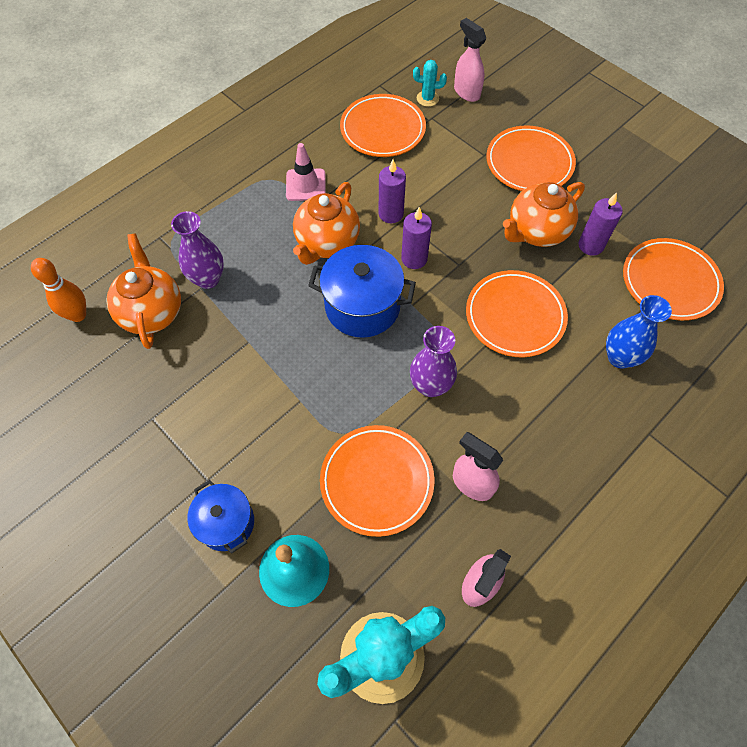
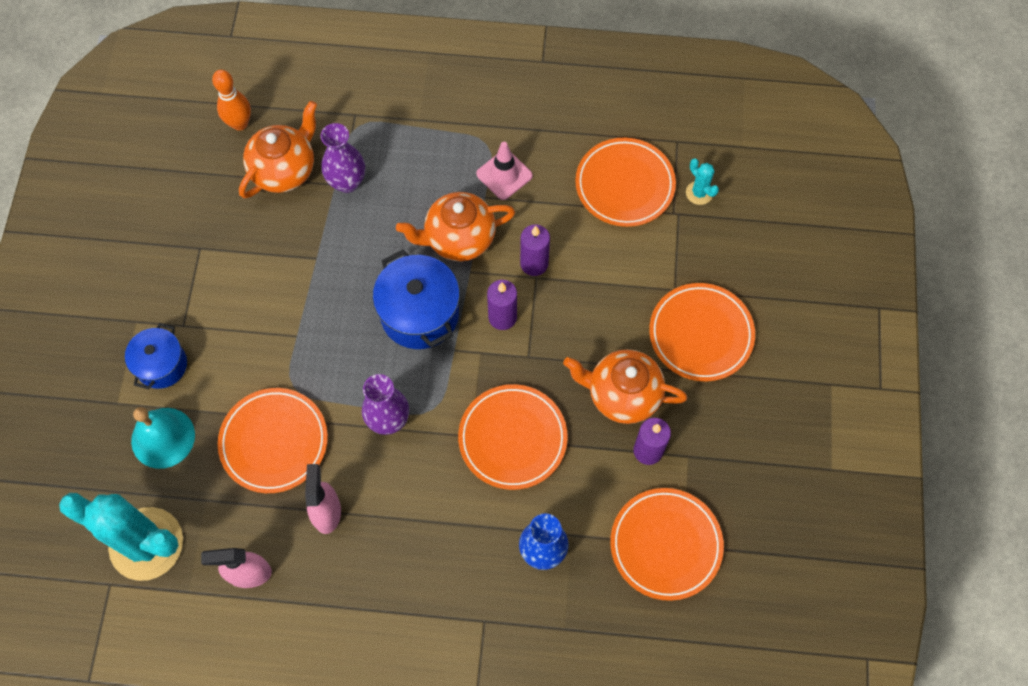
camera: 50 degrees right, 5 degrees up
pink spray bottle [454,18,486,102] -> none

